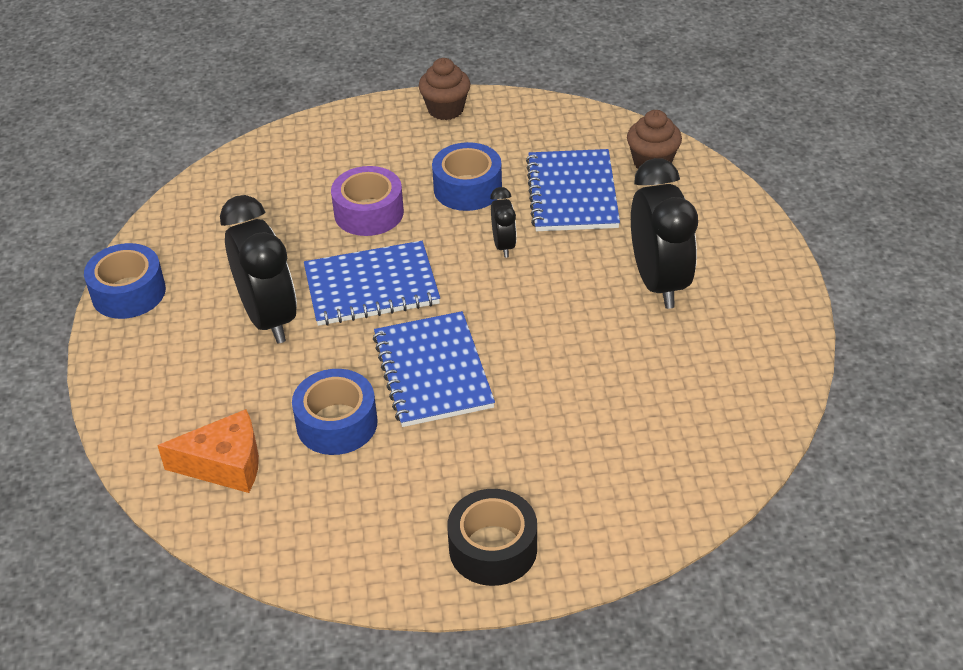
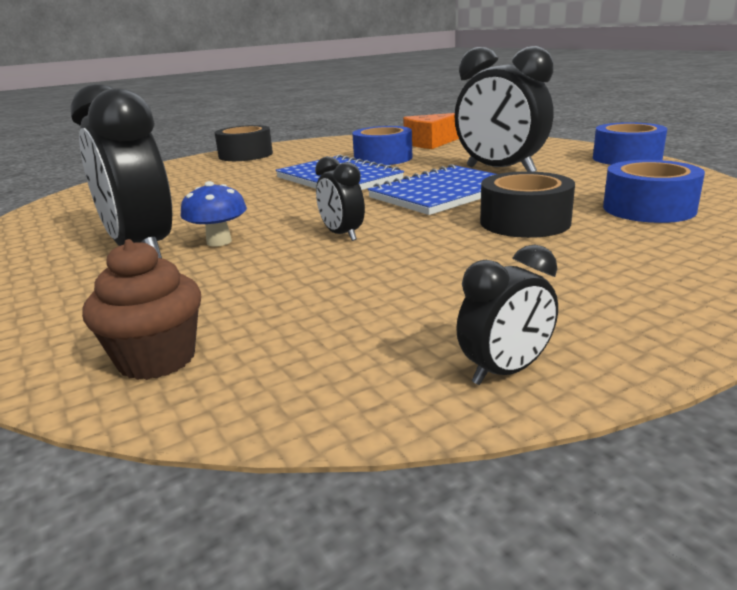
camera: 155 degrees right, 20 degrees down
purple tape [331,166,404,236] -> black tape [480,171,575,238]
brown cupcake [419,58,471,120] -> none
blue tape [432,142,502,211] -> blue tape moved to [603,160,705,223]
blue notebook [526,149,620,231] -> none
none -> blue mushroom [181,181,247,247]
none -> black clock [456,245,558,385]

